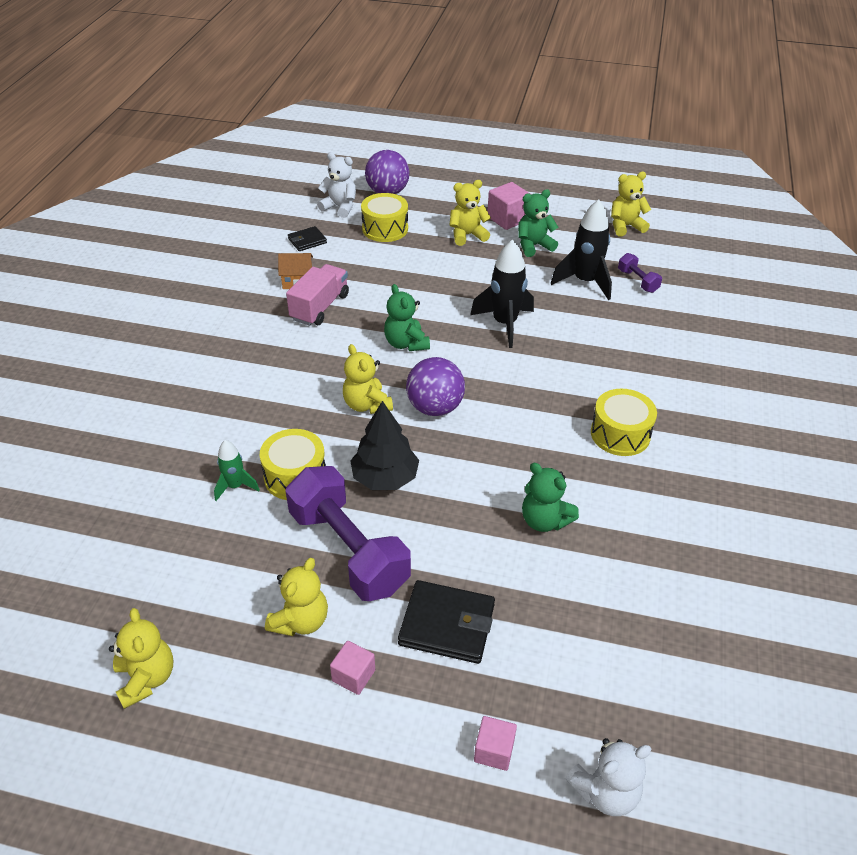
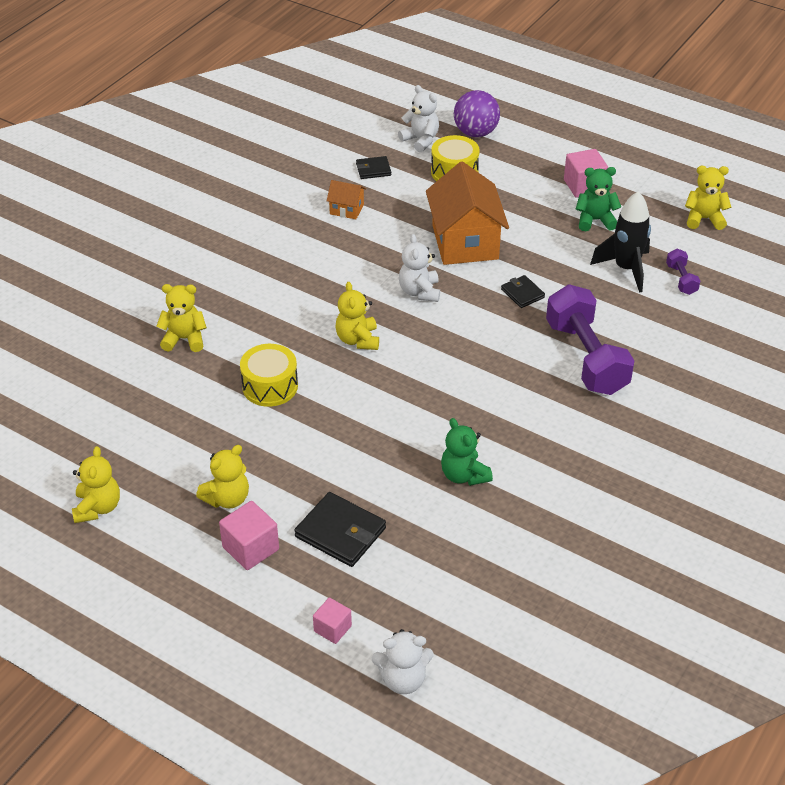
camera: 20 degrees right, 0 degrees up
green rocket [214,440,260,501] -> none
pink truck [286,264,349,326] -> none
purple dumbbell [286,466,411,601] -> purple dumbbell moved to [546,284,635,395]
pink cube [330,641,375,695] -> pink cube [219,501,279,570], size x1.57
black tree [350,401,419,490] -> none
green teddy bear [384,284,430,351] -> white teddy bear [399,234,440,302]
purple ball [406,357,465,416] -> none
yellow teddy bear [449,180,491,246] -> yellow teddy bear moved to [156,284,207,352]
black rocket [470,239,534,348] -> black wallet [501,275,545,308]
yellow drum [591,389,657,456] -> none
none -> orange house [426,161,509,265]

